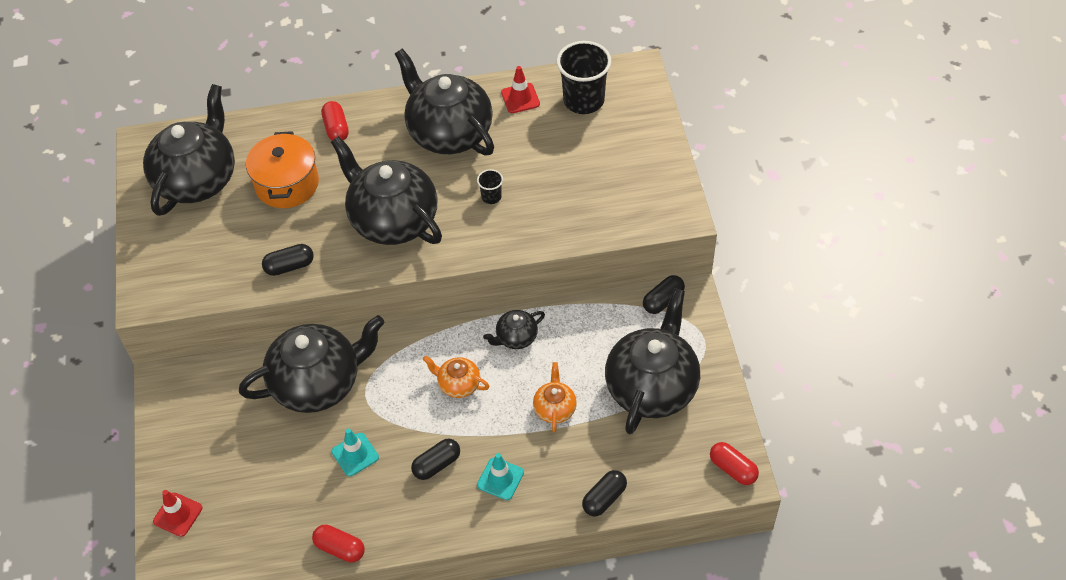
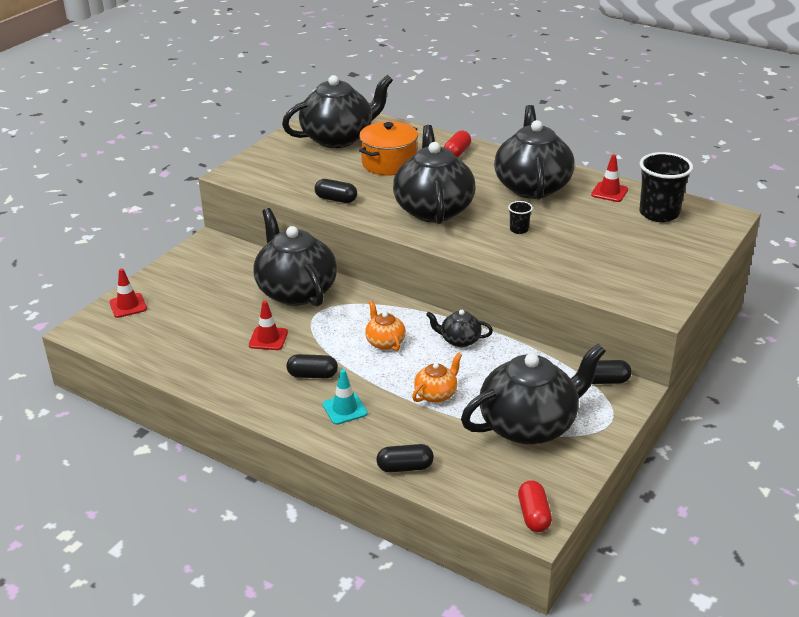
camera: 40 degrees right, 20 degrees down
black teapot [239,315,384,413] -> black teapot turned 135 degrees counterclockwise [253,208,337,307]
red capsule [312,525,365,562] -> none
turquoise traffic cone [332,428,379,476] -> red traffic cone [249,301,288,350]

